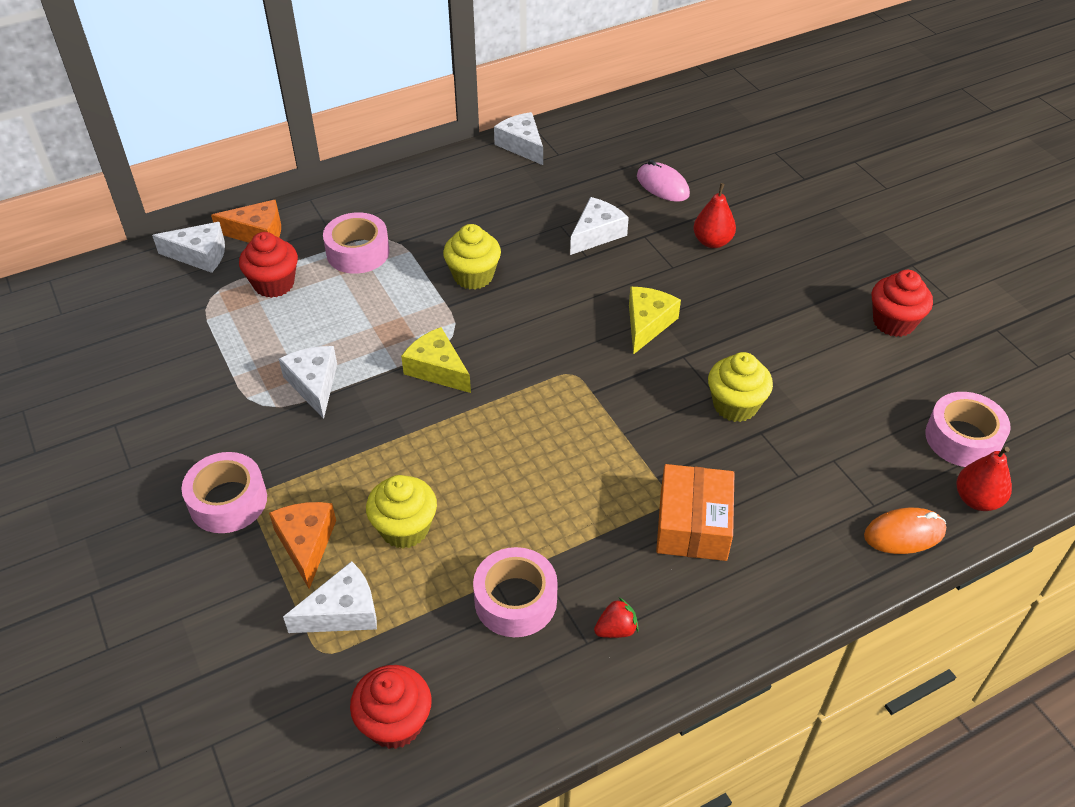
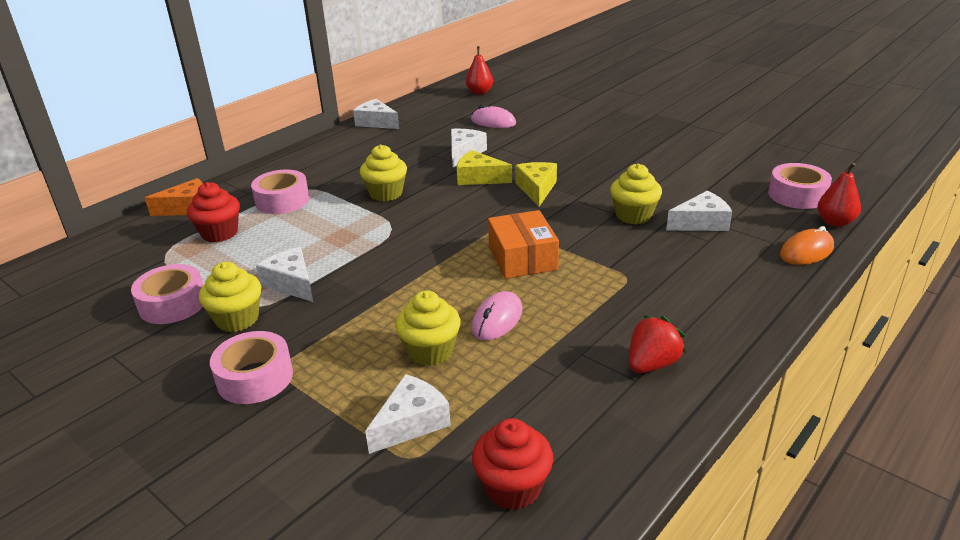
camera: 20 degrees left, 15 degrees down
white cheese [152,222,225,273] -> white cheese moved to [666,191,732,231]
orange cheese [269,502,336,589] -> none
yellow cheese [401,327,471,393] -> yellow cheese moved to [457,150,512,185]
pink tape [473,547,558,637] -> pink tape moved to [131,264,203,324]
red strawberry [594,597,639,638] -> red strawberry [629,315,686,373], size x1.57
orange box [656,464,735,561] -> orange box moved to [488,210,559,279]
red pear [693,183,736,248] -> red pear moved to [466,46,493,95]
red cupcake [872,270,933,337] -> none
none -> yellow cupcake [199,262,261,332]
none -> pink mouse [471,291,523,341]

